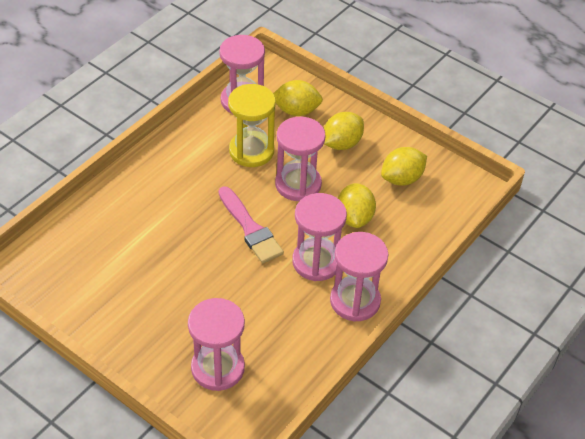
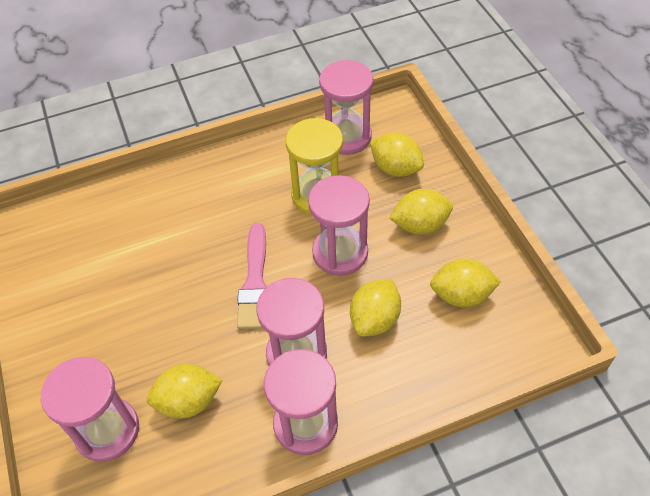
camera: 35 degrees right, 5 degrees up
none -> yellow lemon [147,364,223,419]

